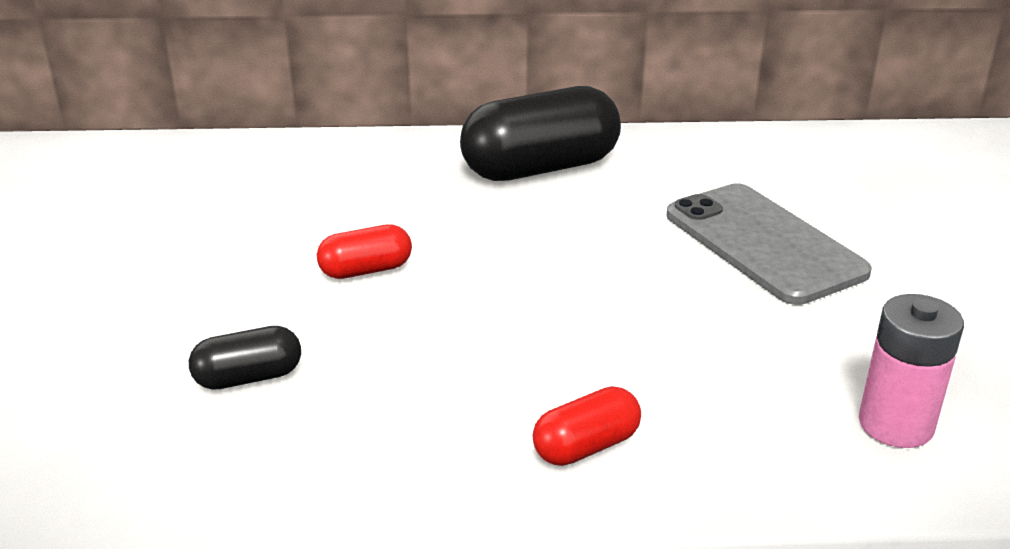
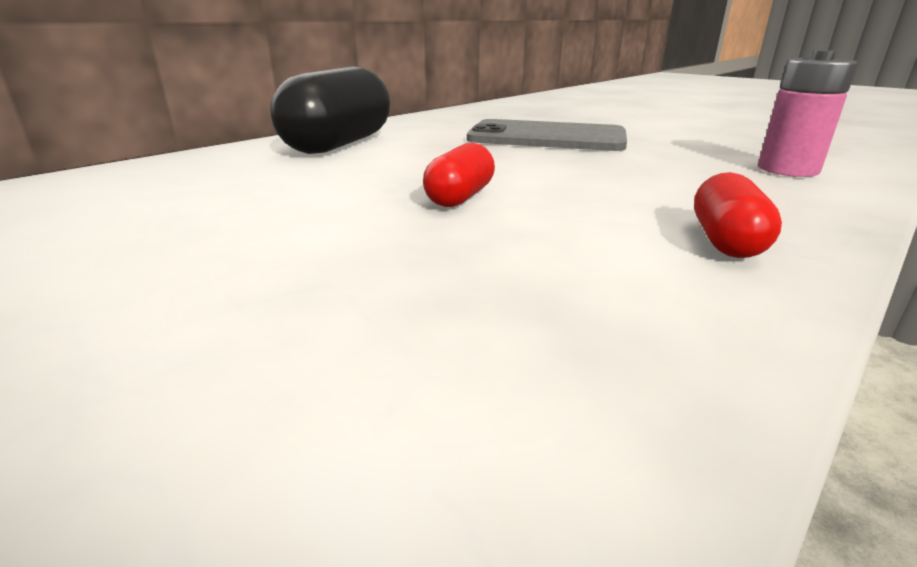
camera: 45 degrees left, 5 degrees down
black capsule [189,326,301,390] -> none
red capsule [317,224,412,279] -> red capsule moved to [423,143,495,207]

